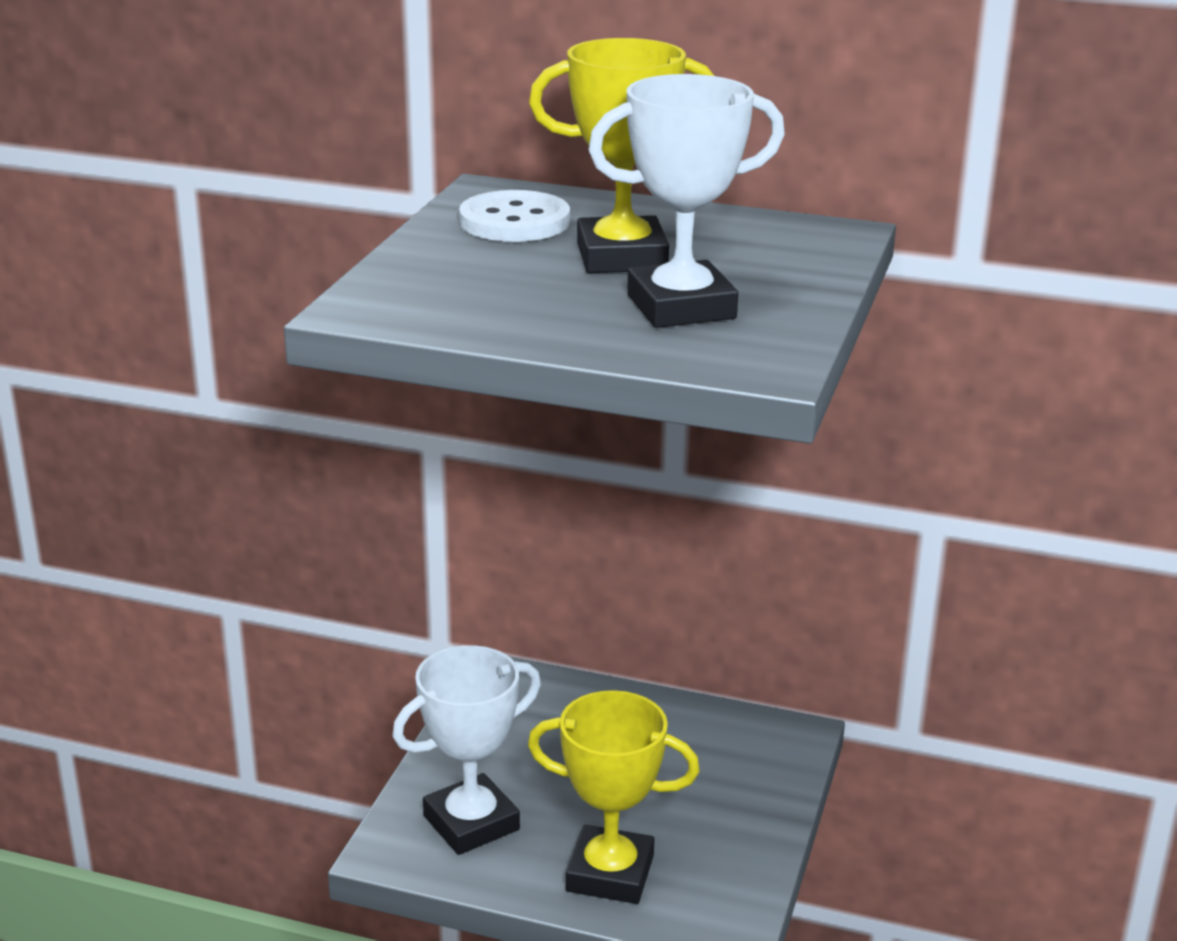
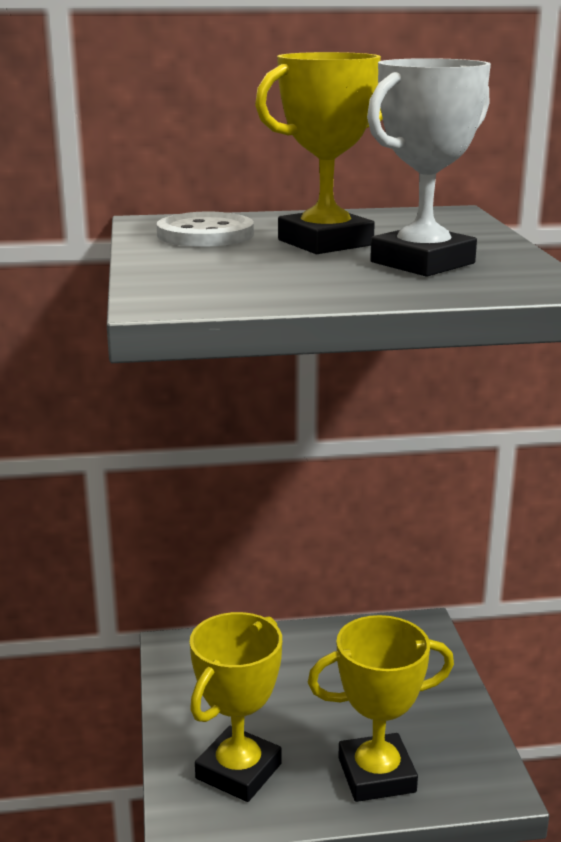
camera: 25 degrees left, 5 degrees down
white trophy [392,645,541,855] -> yellow trophy [190,612,282,802]

